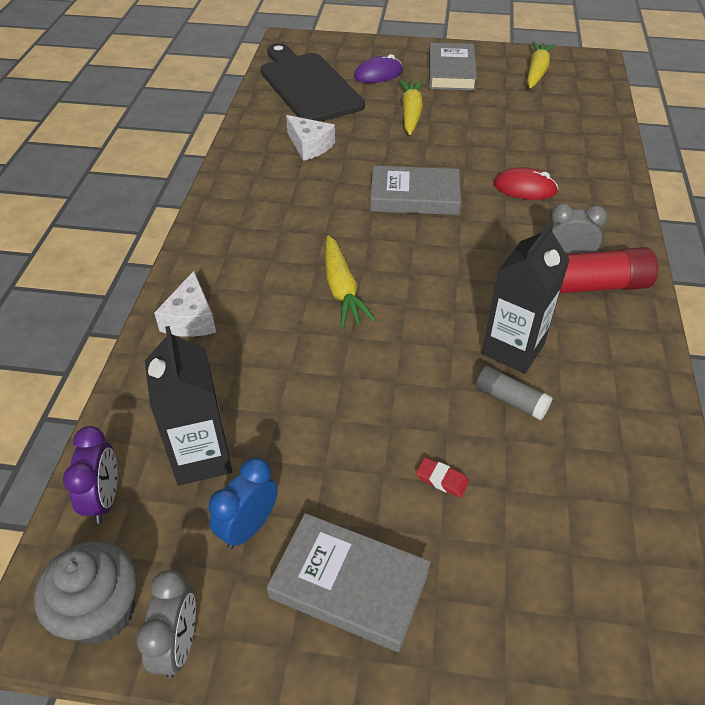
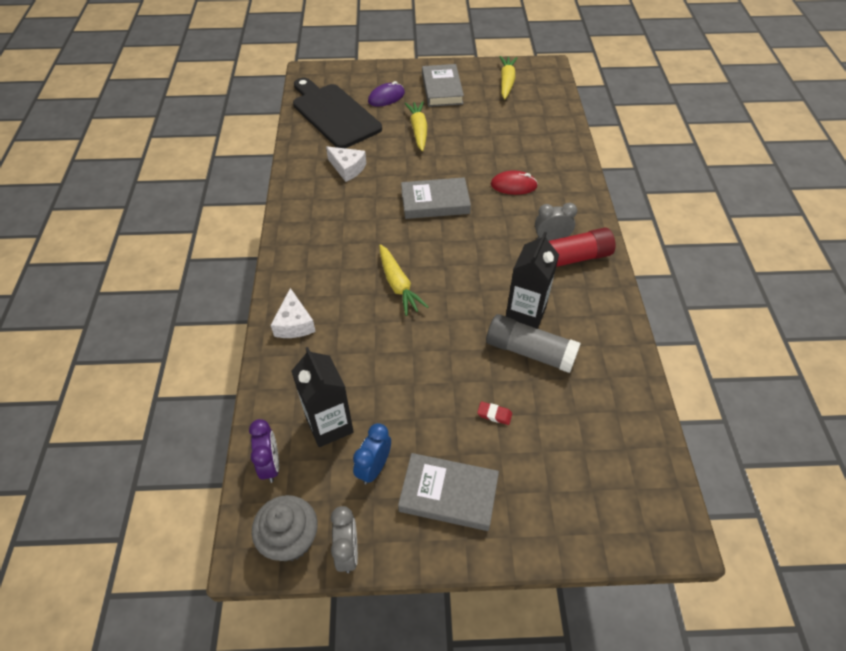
camera: 10 degrees left, 5 degrees up
grey glue stick [475,366,553,420] -> grey glue stick [486,314,581,373], size x1.77

